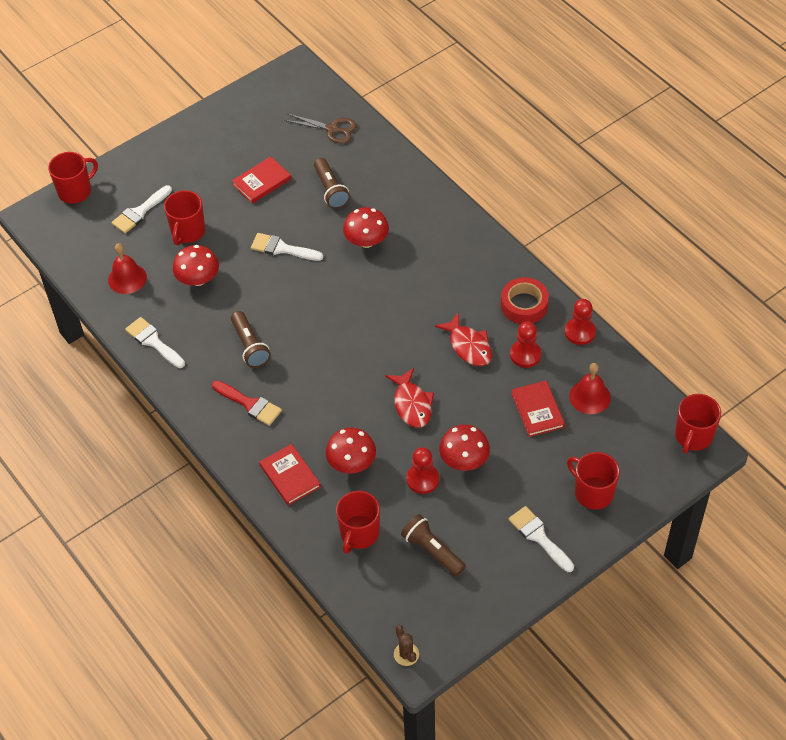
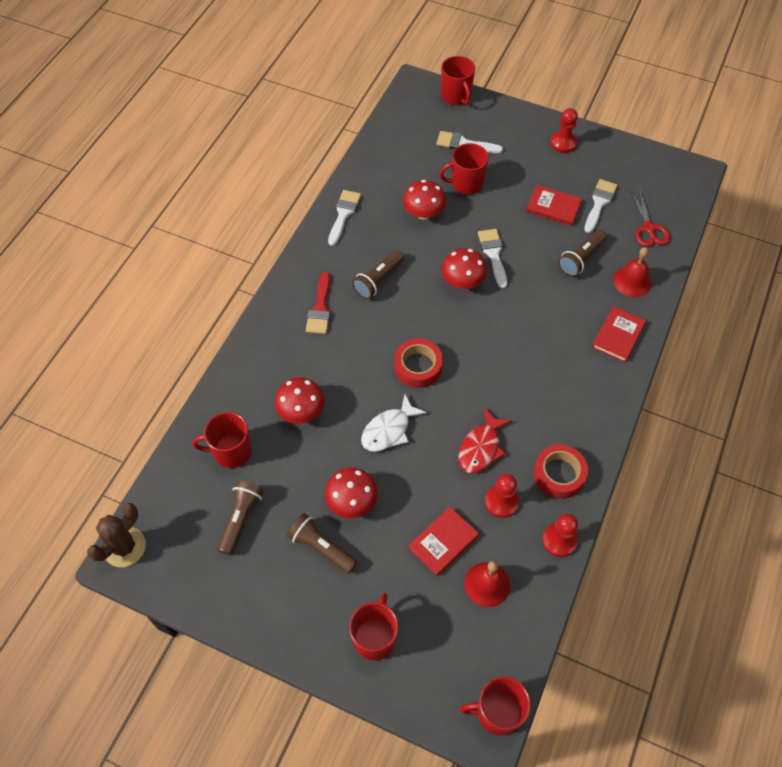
camera: 60 degrees right, 5 degrees up
red mug [48,152,98,204] -> red mug turned 45 degrees clockwise [441,56,475,105]
red bell [108,243,147,294] -> red bell moved to [613,247,652,297]
red book [259,444,321,506] -> red book moved to [592,306,646,362]
brown scissors [284,114,357,144] -> red scissors [631,189,670,247]
red mushroom [343,207,389,248] -> red mushroom moved to [441,248,487,289]
red fish [385,368,434,428] -> white fish [361,395,427,452]
brown cactus [394,625,419,666] -> brown cactus [87,503,146,567], size x1.68
red pawn [407,447,439,494] -> red pawn moved to [550,108,578,153]
white brush [509,506,574,572] -> white brush moved to [584,179,617,233]
none -> brown flashlight [287,513,357,574]
none -> red tape [394,338,443,388]

